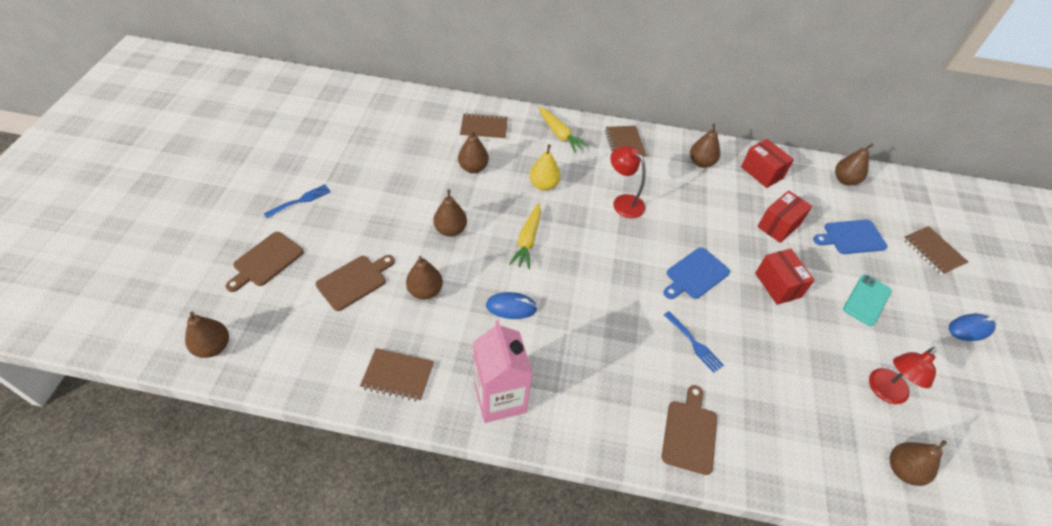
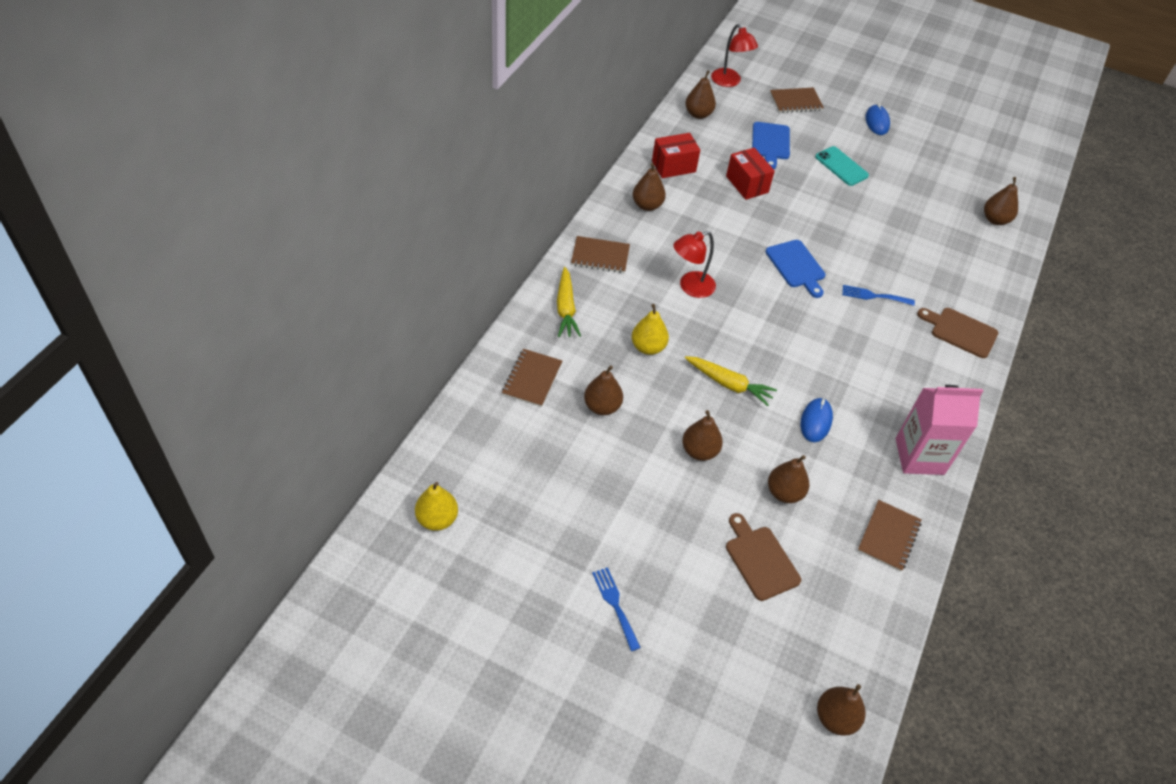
camera: 75 degrees left, 0 degrees up
brown cutting board [226,232,304,292] -> none
yellow carrot [538,107,589,153] -> yellow carrot turned 105 degrees clockwise [557,267,581,337]
blue fork [664,311,724,373] -> blue fork turned 150 degrees counterclockwise [842,285,915,306]
red box [755,249,815,305] -> none
red lamp [869,347,936,404] -> red lamp moved to [711,24,758,87]
none -> yellow pear [415,482,458,531]

